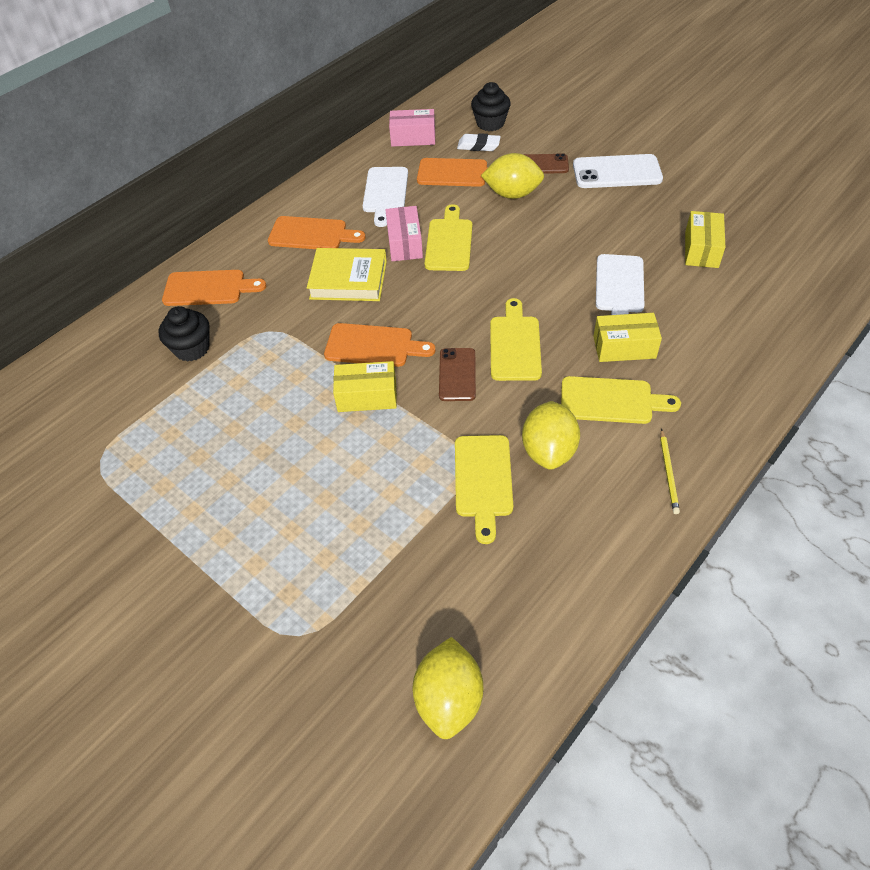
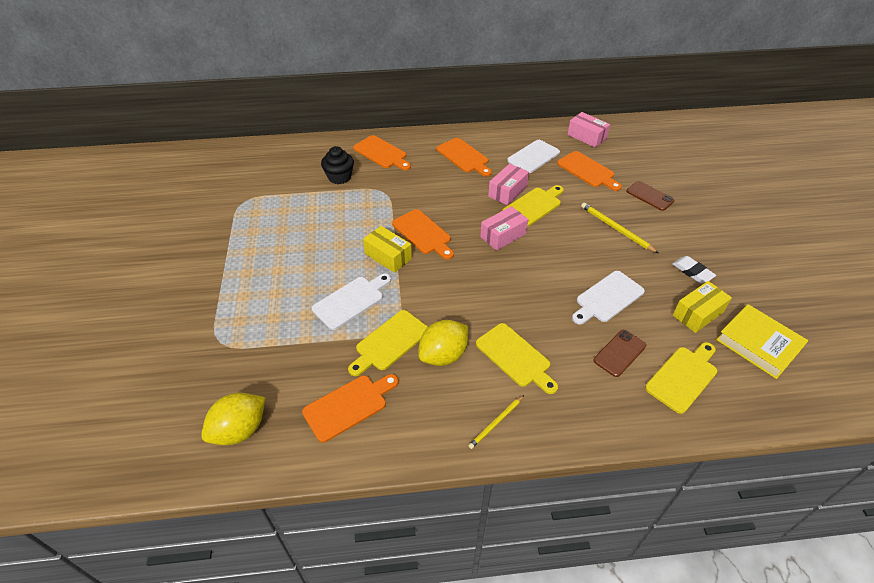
camera: 40 degrees right, 5 degrees down
yellow book [307,248,387,301] -> yellow book moved to [716,304,808,379]
brown phone [439,348,476,401] -> brown phone moved to [593,330,646,377]
white eraser [457,133,501,151] -> white eraser moved to [672,256,716,284]
black cupcake [471,82,511,131] -> none
yellow lemon [481,153,544,199] -> none
yellow cutting board [490,298,542,381] -> yellow cutting board moved to [645,342,718,414]
white phone [573,154,663,188] -> none
yellow box [593,313,662,362] -> none
none -> orange cutting board [302,374,399,442]
none -> white cutting board [312,274,391,330]
none -> pink box [480,206,528,251]
none -> yellow pencil [581,203,658,253]

